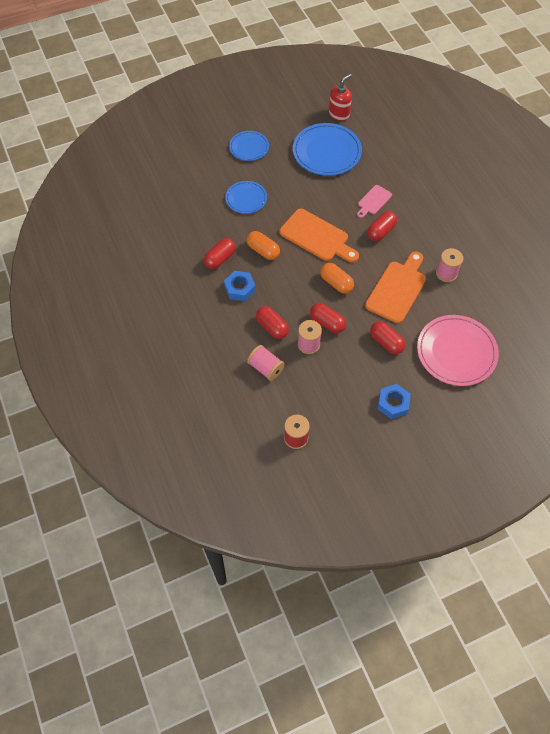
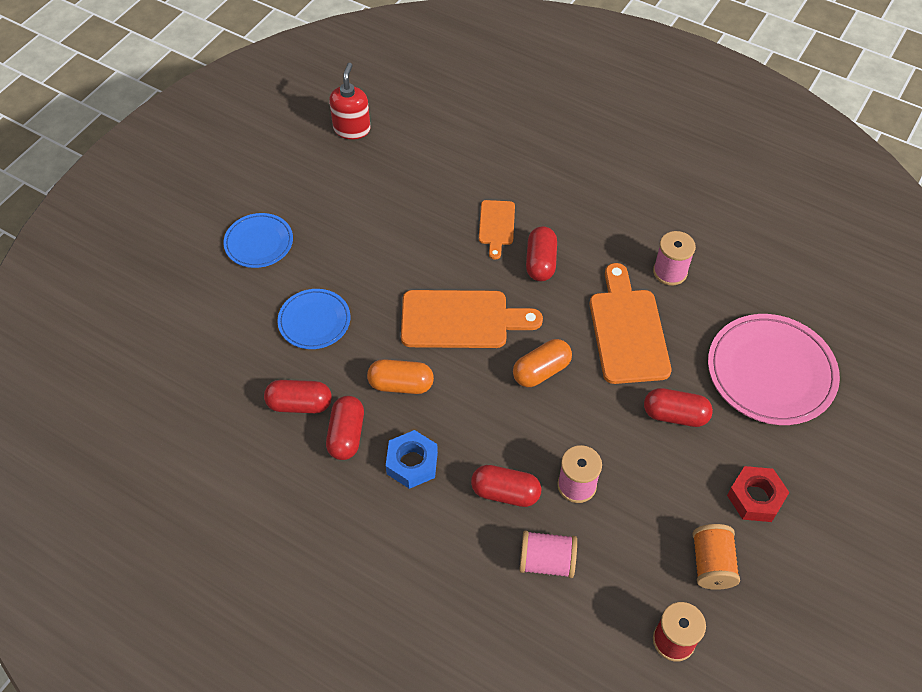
camera: 35 degrees left, 5 degrees down
blue plate [293,123,362,176] -> none
red capsule [310,303,346,333] -> red capsule moved to [264,380,332,413]
orange capsule [320,263,354,294] -> orange capsule turned 45 degrees counterclockwise [513,339,572,387]
pink cutting board [357,185,392,218] -> orange cutting board [479,200,515,259]
blue nut [378,384,411,419] -> red nut [727,466,790,522]
none -> orange spool [692,524,740,590]

